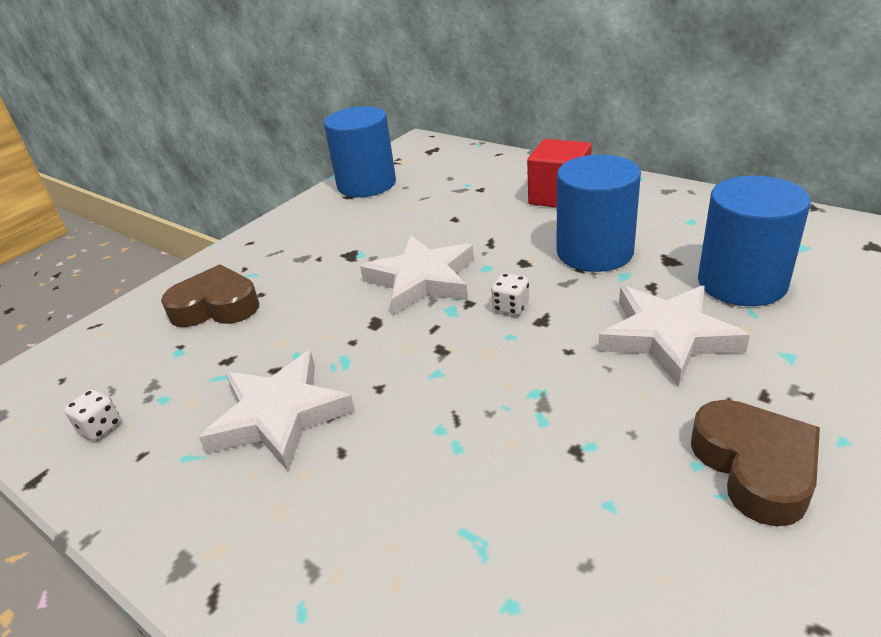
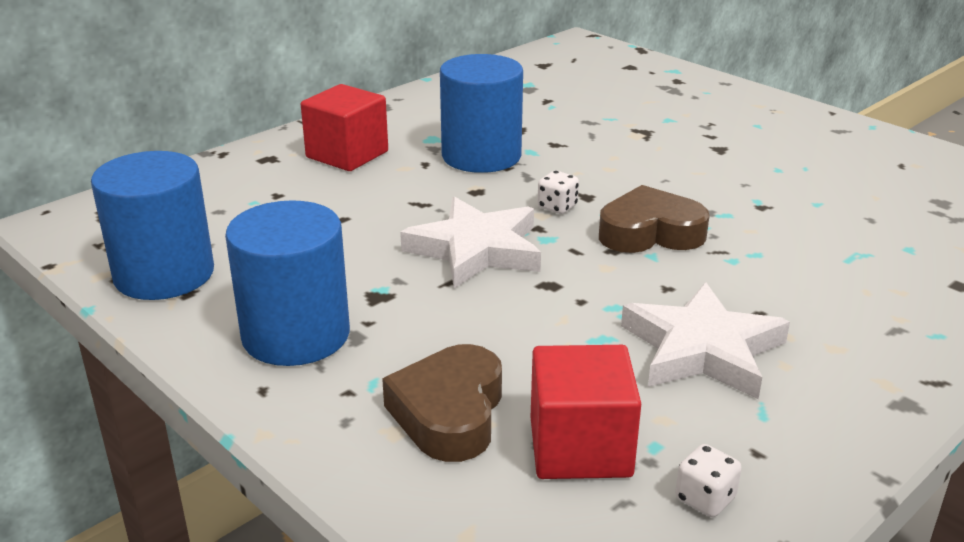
camera: 85 degrees left, 5 degrees down
white star [598,286,750,387] -> none
brown heart [691,400,820,526] -> brown heart moved to [599,185,709,253]
blue cylinder [698,176,811,306] -> blue cylinder moved to [225,200,350,366]
none -> red cube [531,345,641,479]

